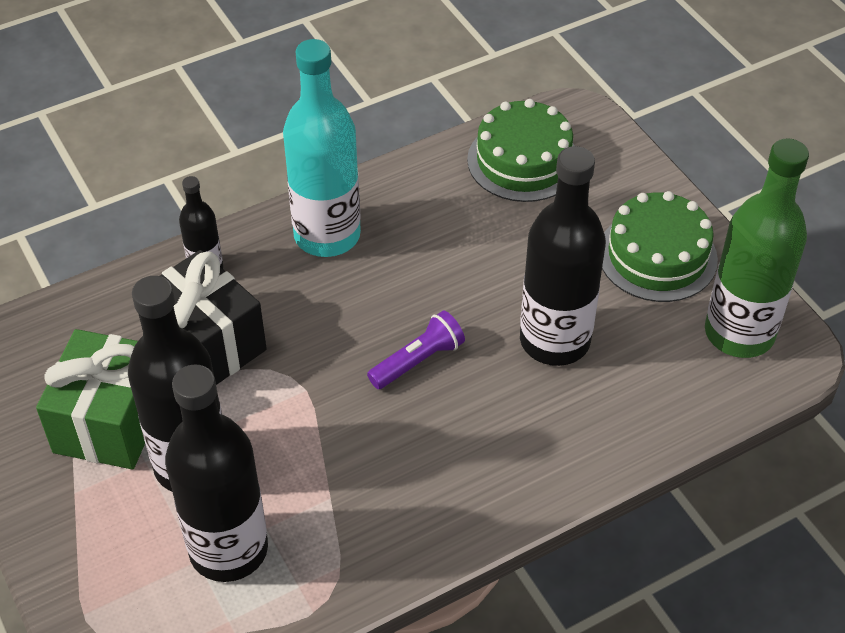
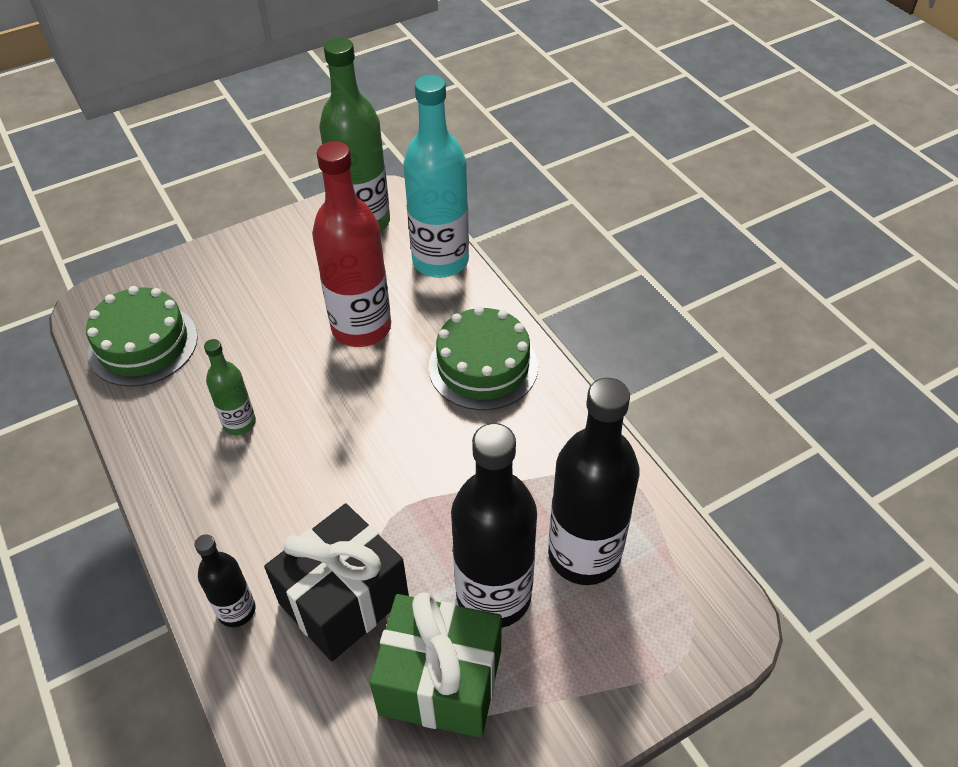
camera: 90 degrees left, 0 degrees up
turquoise bottle [283,39,361,257] -> turquoise bottle moved to [403,75,469,278]
purple flashlight [367,310,465,389] -> none
black bottle [520,146,606,366] -> red bottle [312,141,391,347]
green cake [602,191,718,302] -> green cake moved to [429,306,538,410]
none -> green bottle [204,339,256,435]

